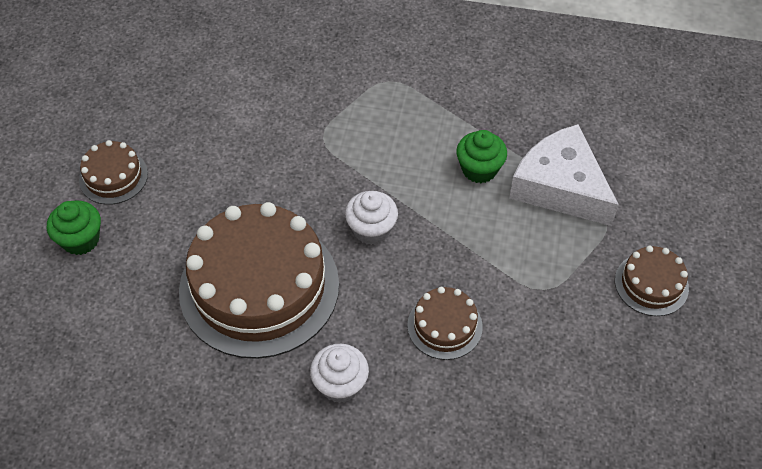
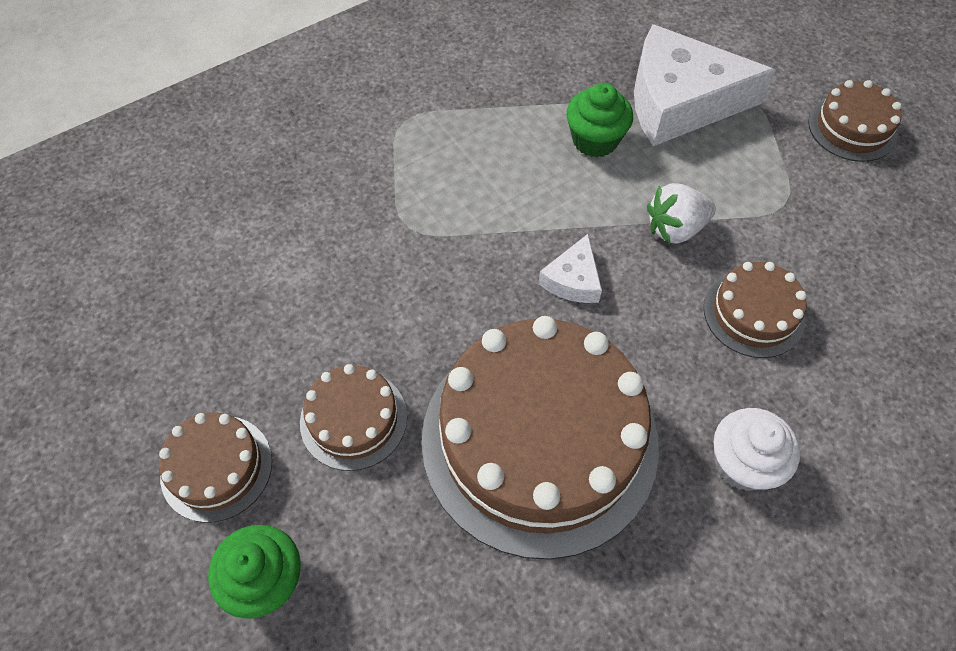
camera: 45 degrees left, 5 degrees up
white cupcake [345,191,398,245] -> white cheese [538,234,602,303]
none -> brown cake [300,364,407,471]
none -> white strawberry [647,183,716,244]

